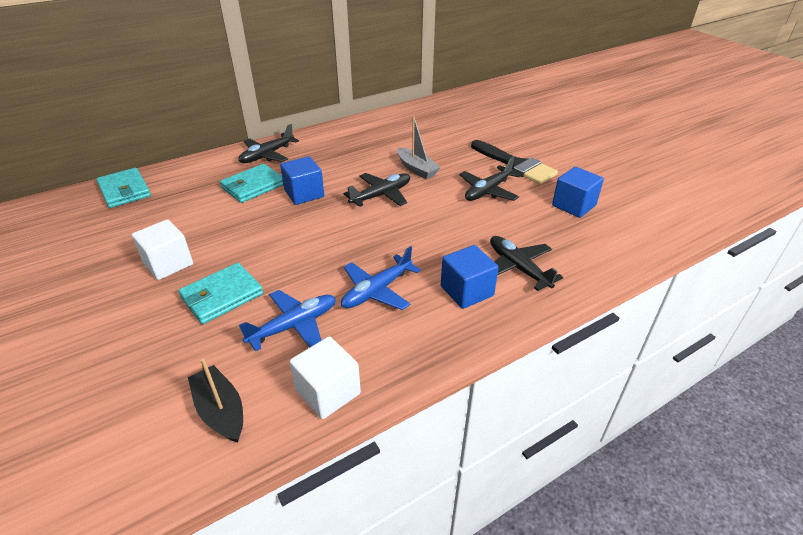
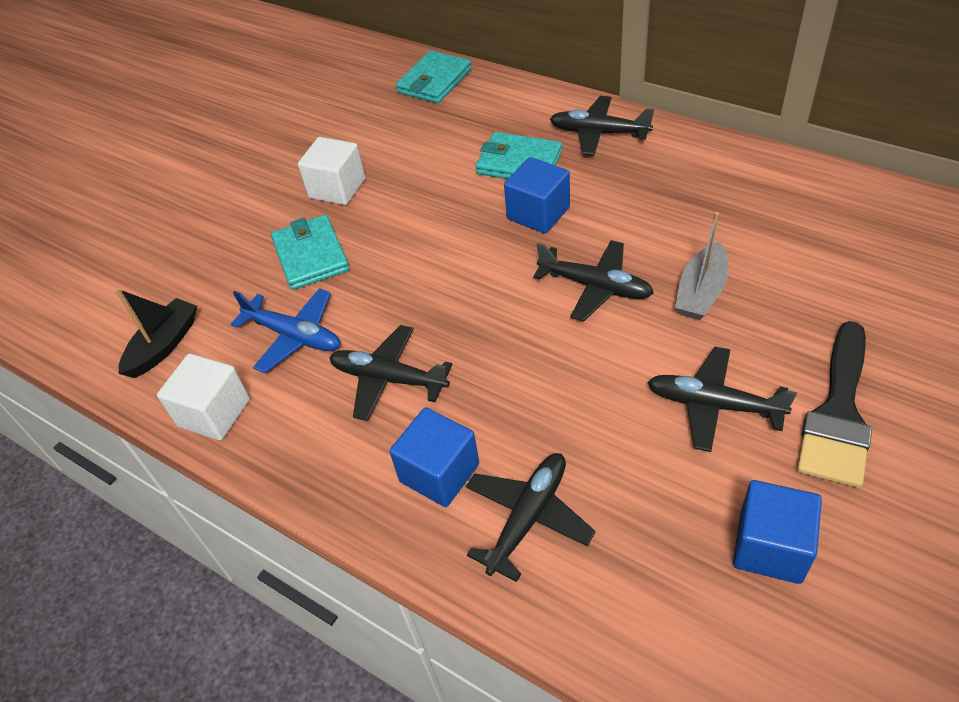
camera: 70 degrees right, 10 degrees up
turquoise wallet [178,263,263,324] -> turquoise wallet turned 45 degrees clockwise [271,215,349,290]
blue plane [341,246,421,310] -> black plane [329,325,452,421]

